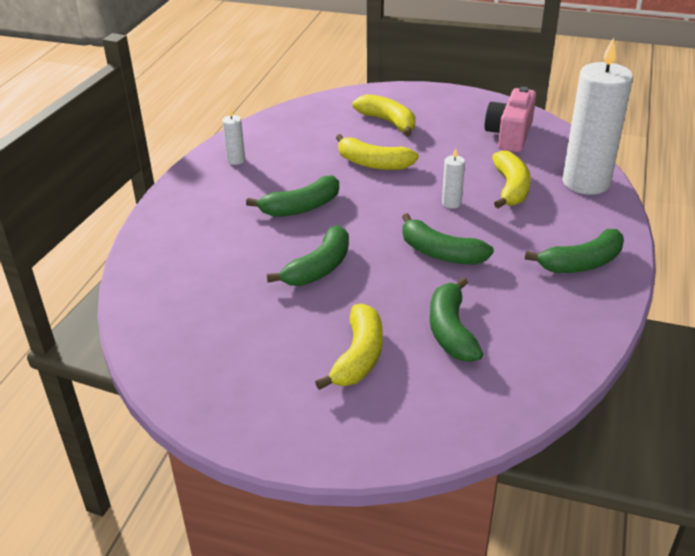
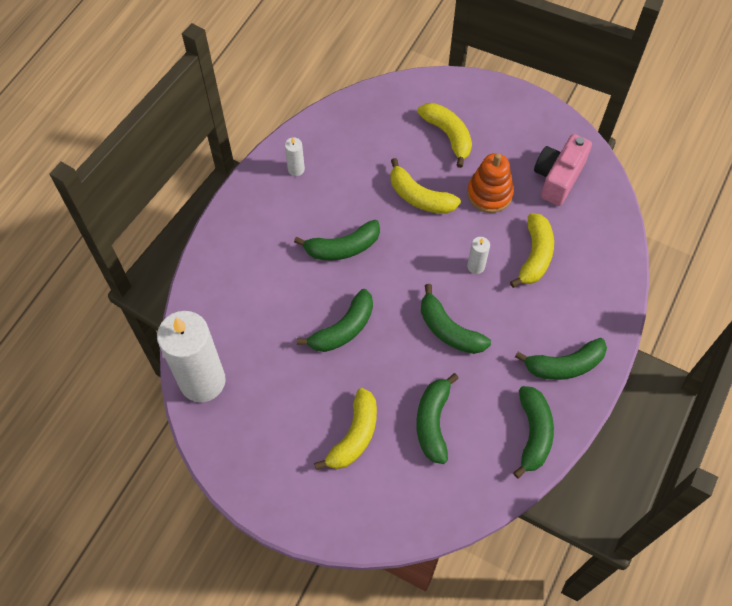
camera: 10 degrees right, 25 degrees up
white candle [563,37,633,195] -> white candle moved to [157,311,226,402]
none -> orange stacking toy [467,153,514,213]
none -> green banana [513,386,554,479]

